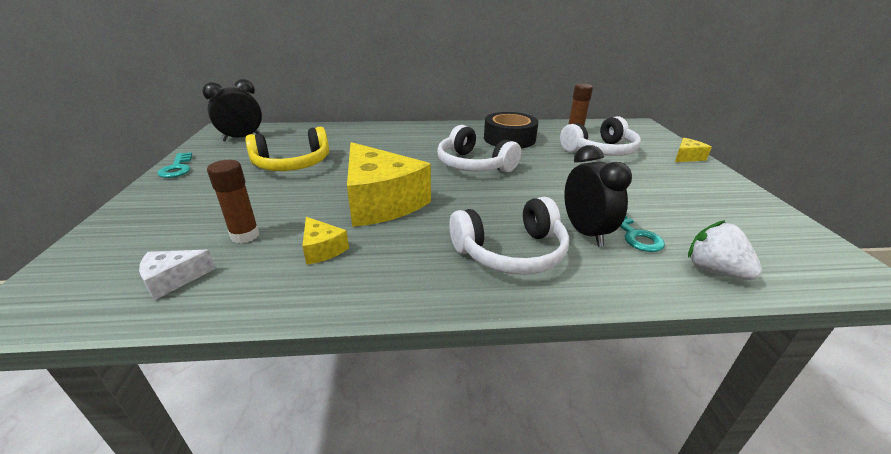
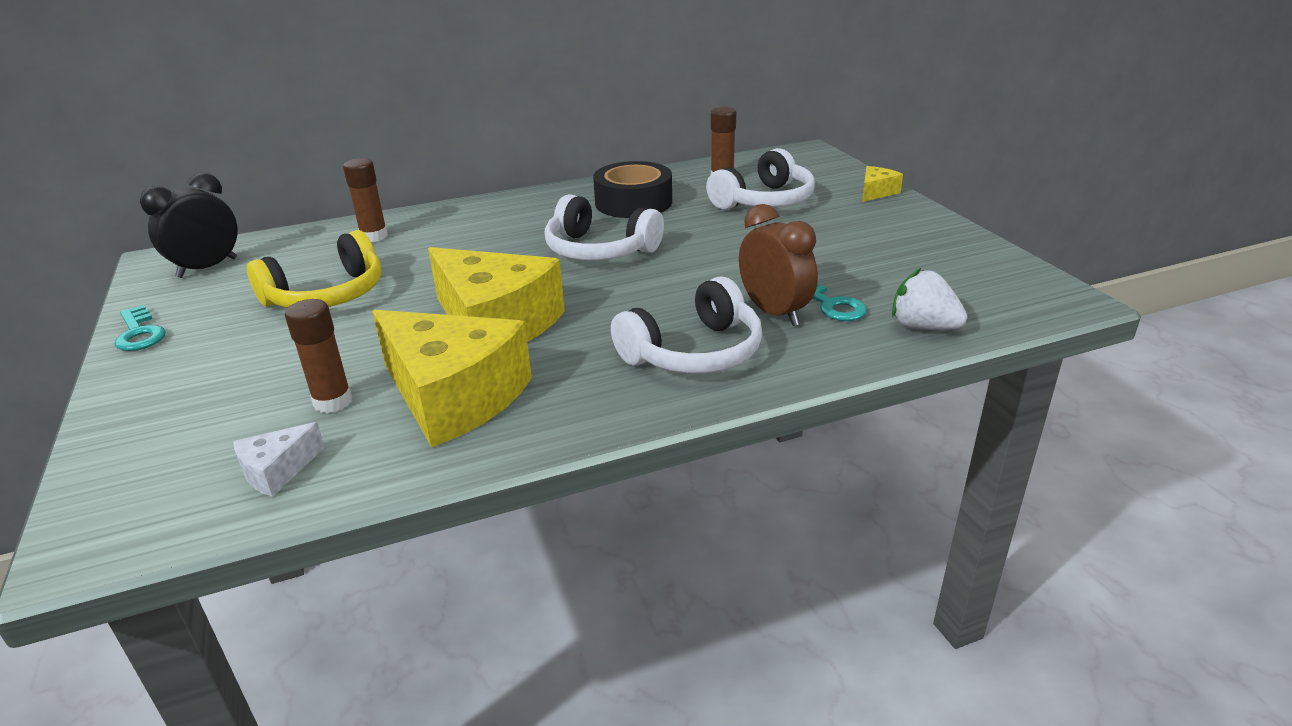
camera: 15 degrees left, 0 degrees up
yellow cheese [302,217,349,265] -> yellow cheese [372,310,532,447], size x2.30
black clock [564,145,632,247] -> brown clock [739,204,818,326]
none -> brown glue stick [343,158,388,242]

